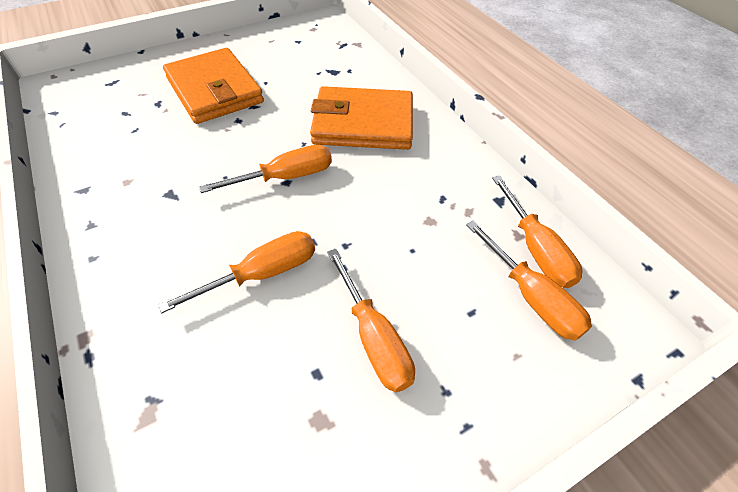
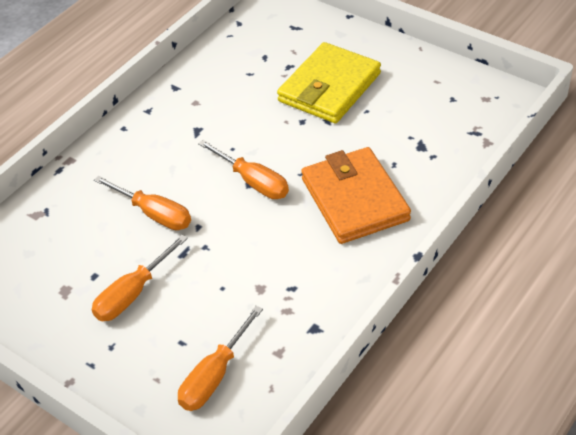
camera: 70 degrees right, 5 degrees down
orange wallet [163,48,264,124] -> yellow wallet [277,42,381,123]
orange screwdriver [492,175,582,288] -> none

